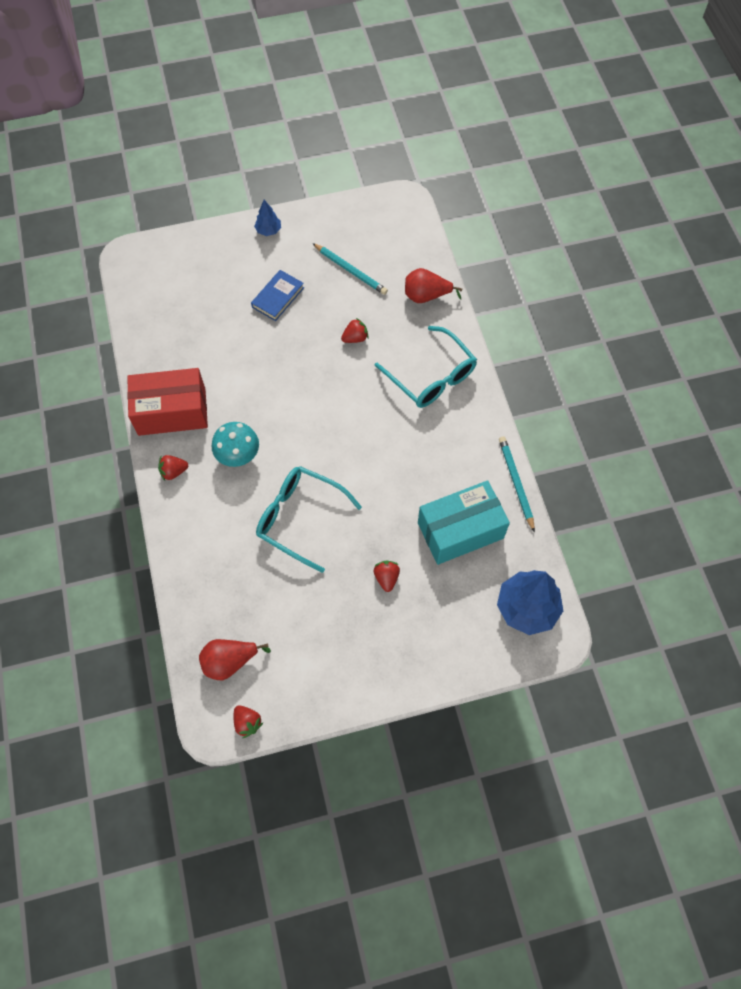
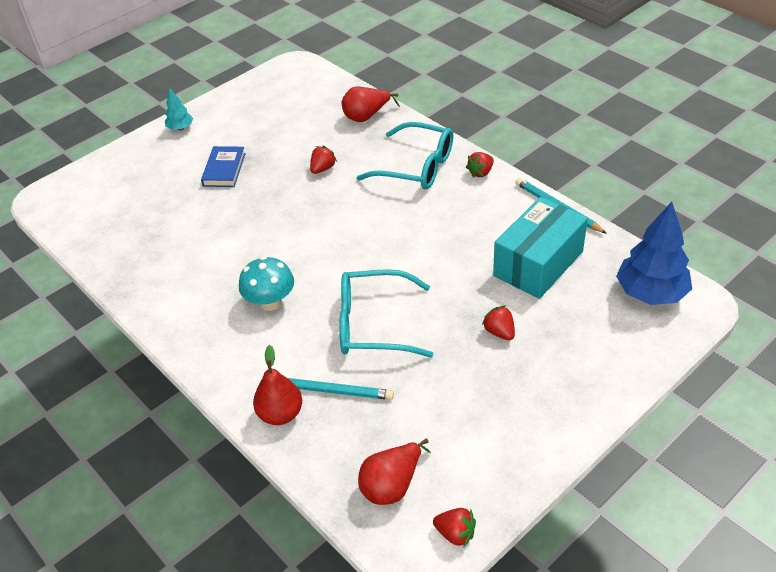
camera: 25 degrees left, 20 degrees down
red box [127,368,208,436] -> none
red strawberry [158,455,188,481] -> red strawberry moved to [466,152,494,178]
blue tree [254,200,281,236] -> turquoise tree [165,88,193,130]
turquoise pencil [312,243,388,295] -> turquoise pencil moved to [261,378,394,400]
none -> red pear [253,345,302,425]

